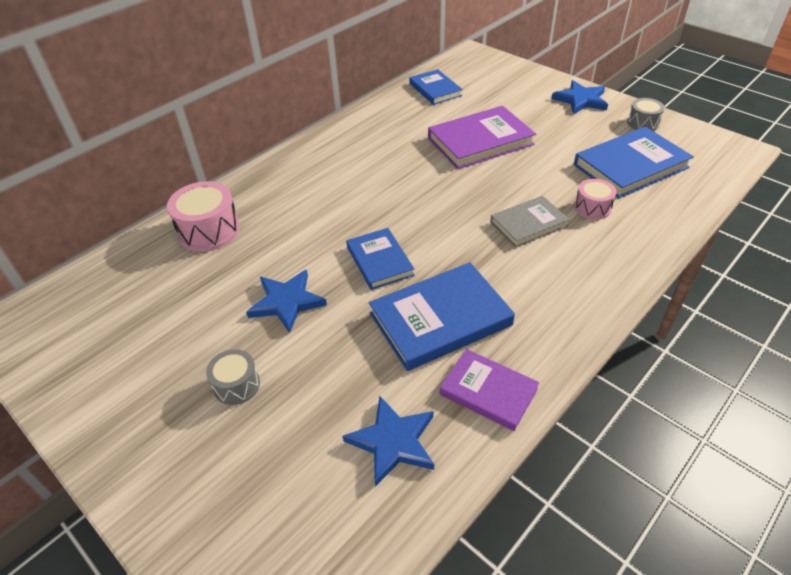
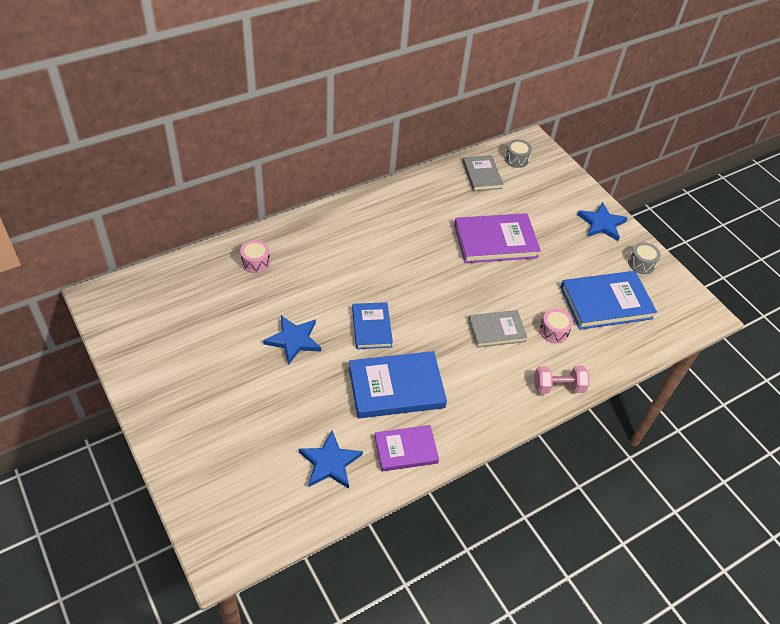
camera: 10 degrees right, 5 degrees up
pink drum [167,181,240,252] -> pink drum [240,240,270,273], size x0.60
grey drum [206,349,260,405] -> grey drum moved to [505,139,532,168]
blue book [409,69,463,105] -> grey book [463,155,503,191]
purple book [440,349,539,431] -> purple book turned 60 degrees counterclockwise [375,425,439,471]
none -> pink dumbbell [534,366,590,394]

